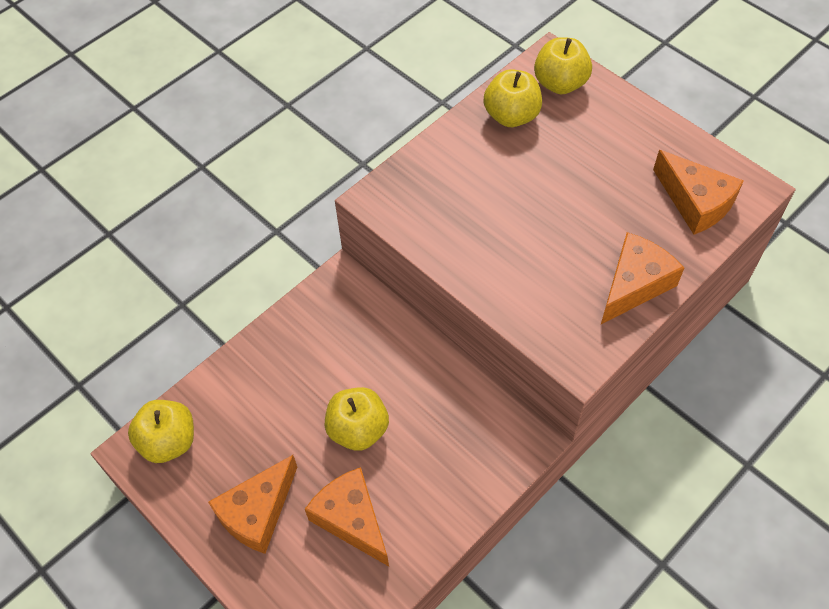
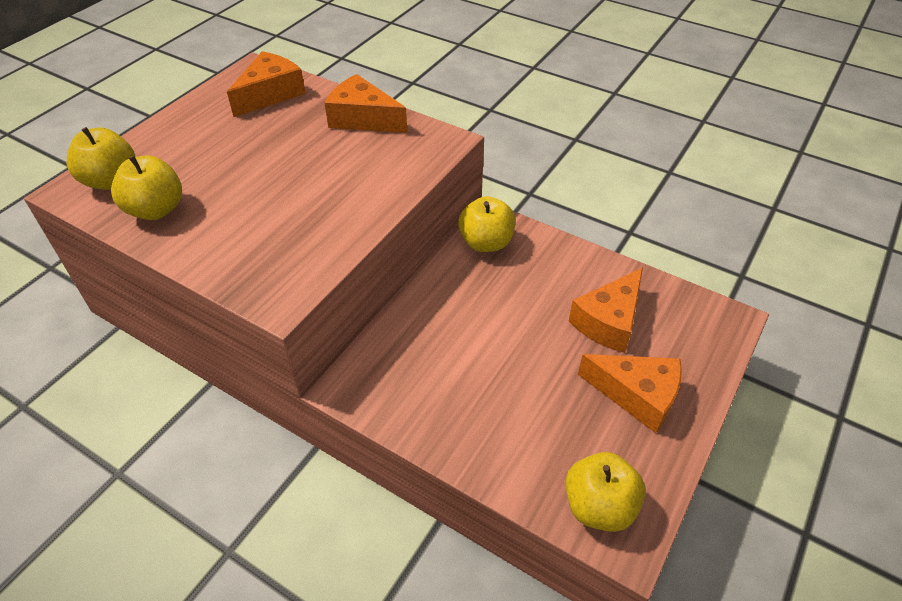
camera: 105 degrees left, 10 degrees down
yellow apple [325,387,389,451] -> yellow apple moved to [458,196,516,252]

